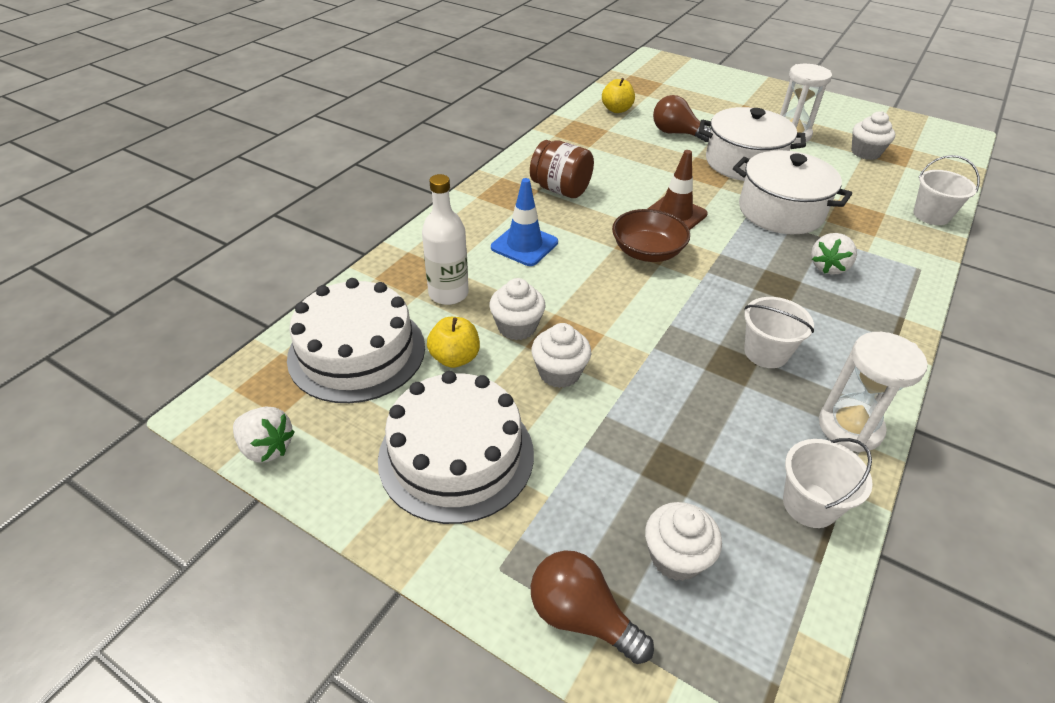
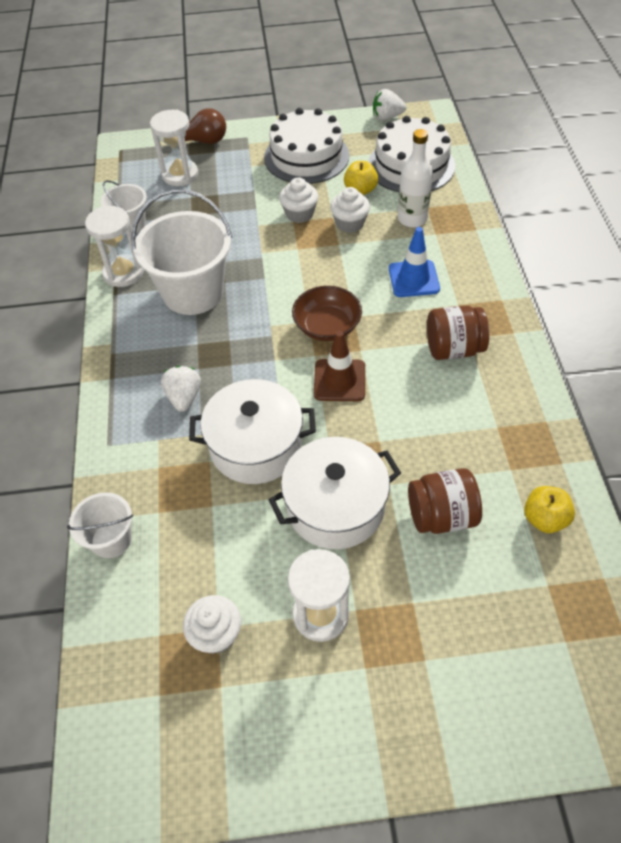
camera: 145 degrees right, 10 degrees up
white cupcake [645,502,722,581] -> white hourglass [150,110,198,186]
brown light bulb [653,95,711,142] -> brown jar [408,468,482,534]
white bucket [744,297,814,368] -> white bucket [131,189,232,315], size x1.90

